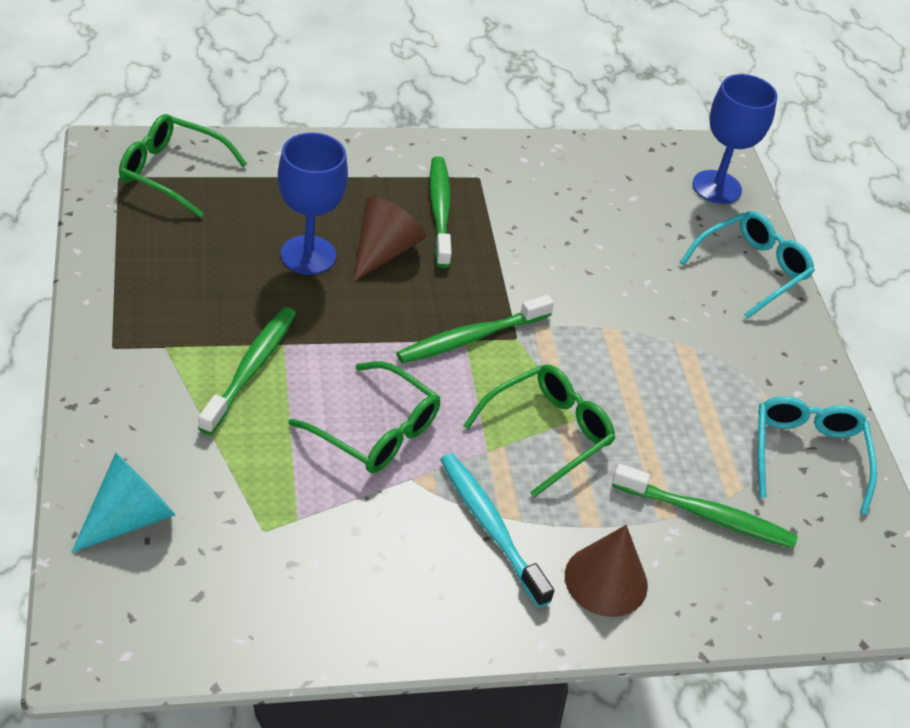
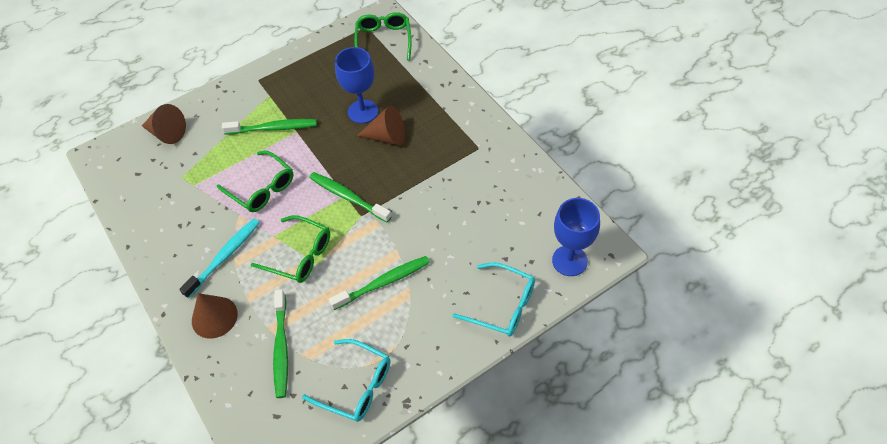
camera: 75 degrees right, 10 degrees up
turquoise cone [72,452,175,552] -> brown cone [142,104,186,144]
green glasses [289,361,441,473] -> green glasses turned 60 degrees counterclockwise [217,151,293,212]
green toothbrush [430,156,452,268] -> green toothbrush moved to [329,256,430,310]
turquoise glasses [758,396,877,515] -> turquoise glasses turned 45 degrees clockwise [302,339,390,422]

